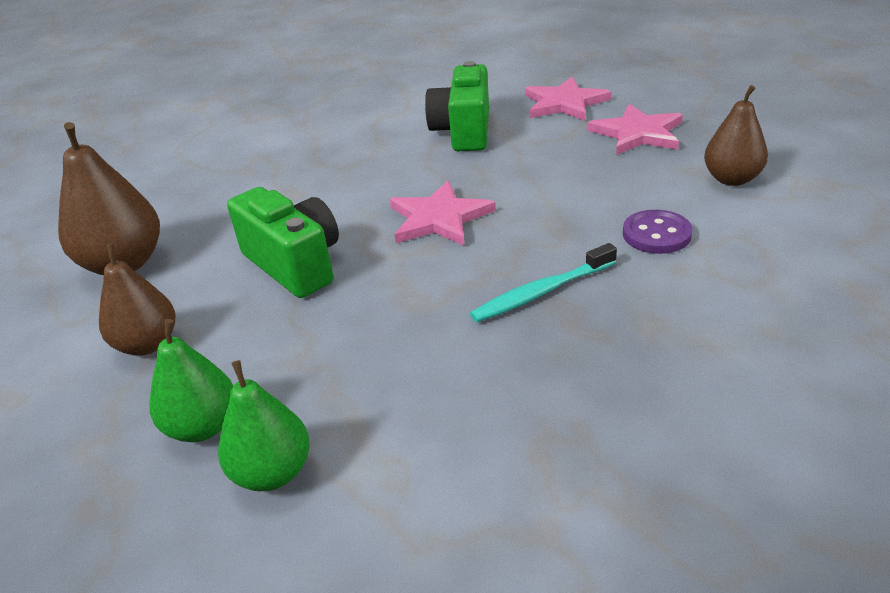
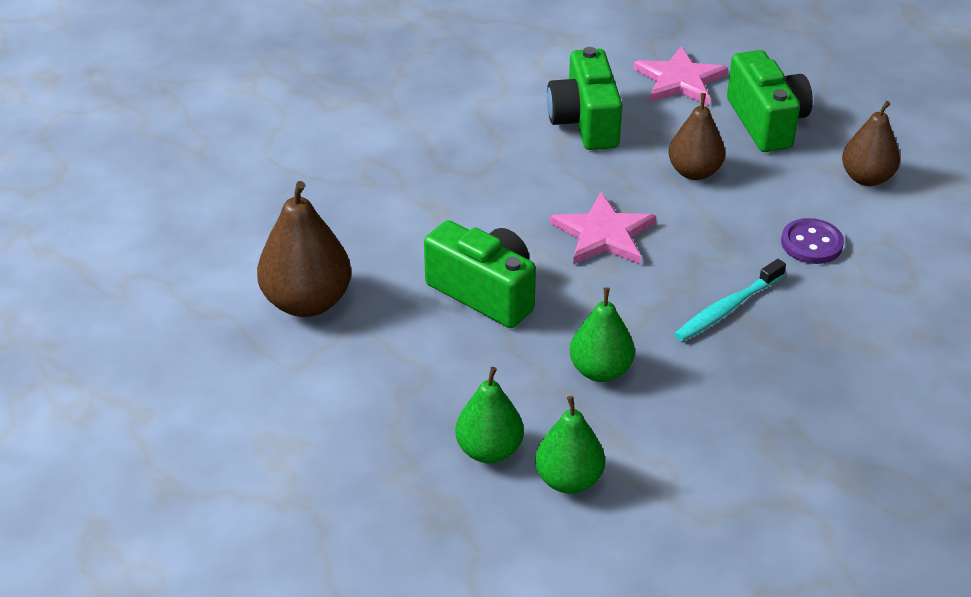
camera: 15 degrees left, 5 degrees up
brown pear [99,243,176,356] -> brown pear moved to [669,93,725,180]
pink star [588,104,683,155] -> green camera [727,50,813,152]
none -> green pear [570,287,635,382]

